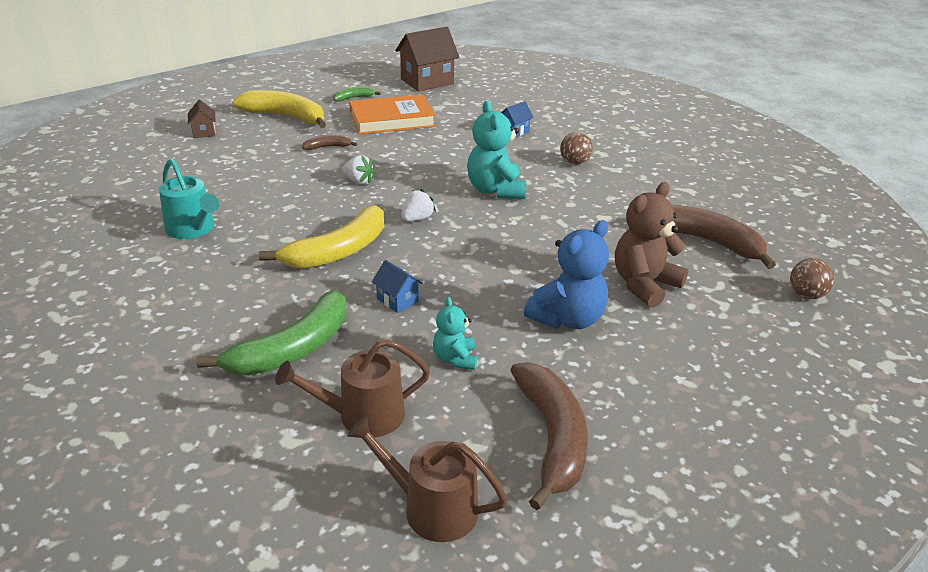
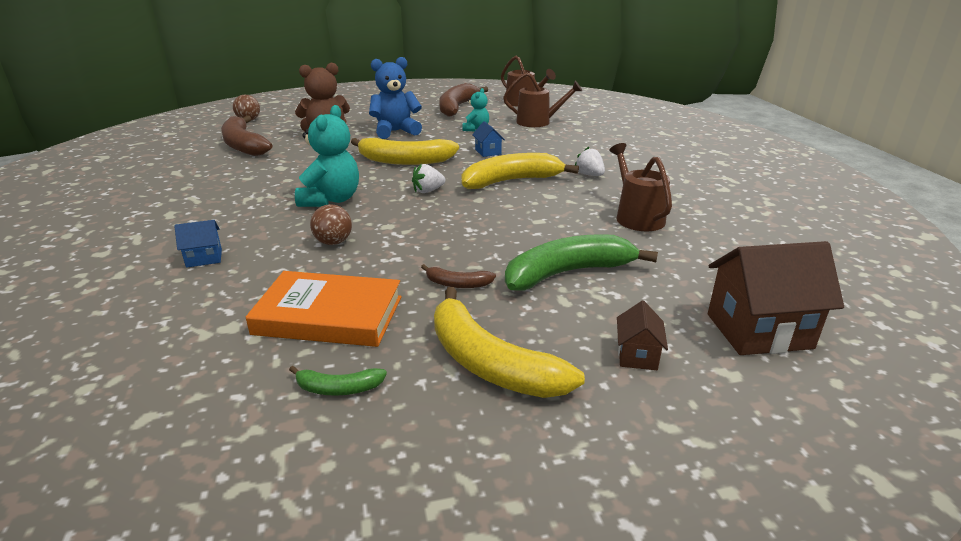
camera: 155 degrees left, 5 degrees down
turquoise watering can [159,159,219,239] -> brown watering can [610,143,672,231]
green banana [196,290,346,375] -> green banana moved to [505,234,658,291]
white strawberry [342,155,375,184] -> white strawberry moved to [575,147,605,176]
brown house [395,27,459,91] -> brown house moved to [708,241,844,355]
brown ball [560,132,593,165] -> brown ball moved to [310,204,352,245]
none -> yellow banana [351,138,459,165]

